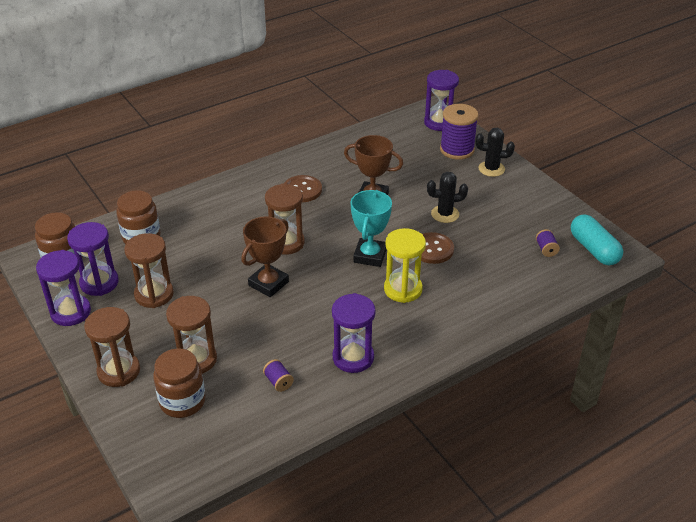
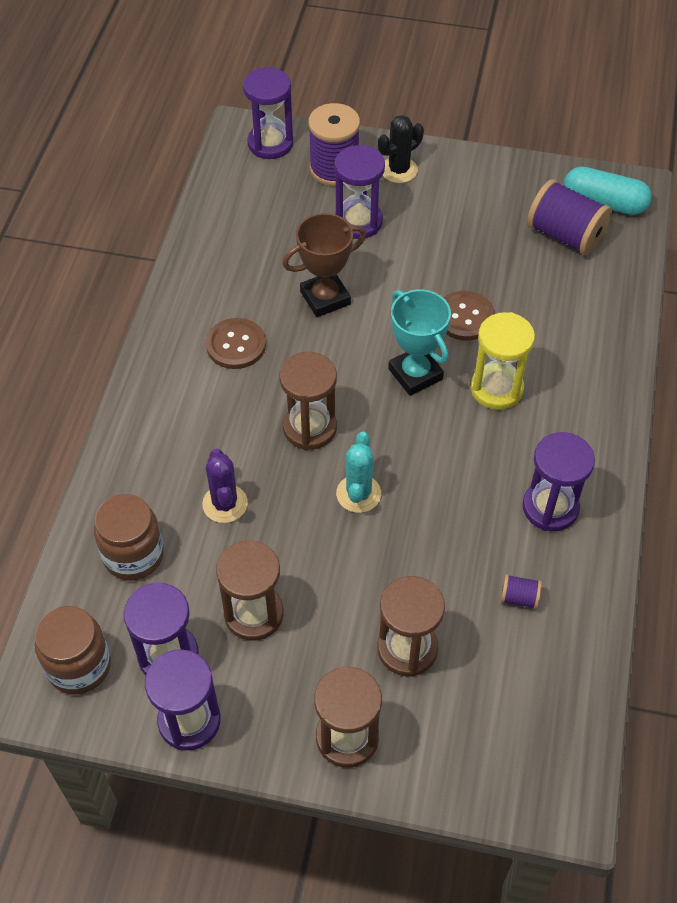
camera: 45 degrees left, 15 degrees up
brown jar [153,348,206,418] -> none
brown trophy [241,216,289,297] -> turquoise cactus [336,431,381,513]
black cactus [427,172,468,223] -> none
purple spool [536,229,560,257] -> purple spool [527,179,612,255], size x2.21
none -> purple cactus [202,448,248,523]
none -> purple hourglass [334,145,385,239]

